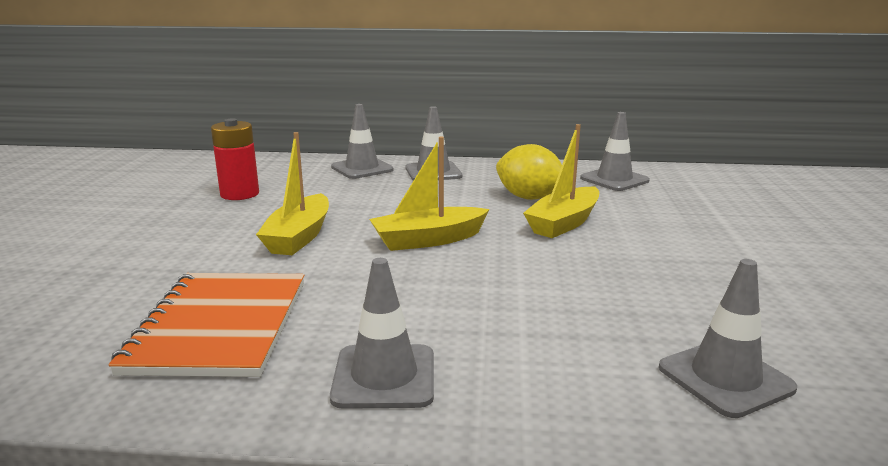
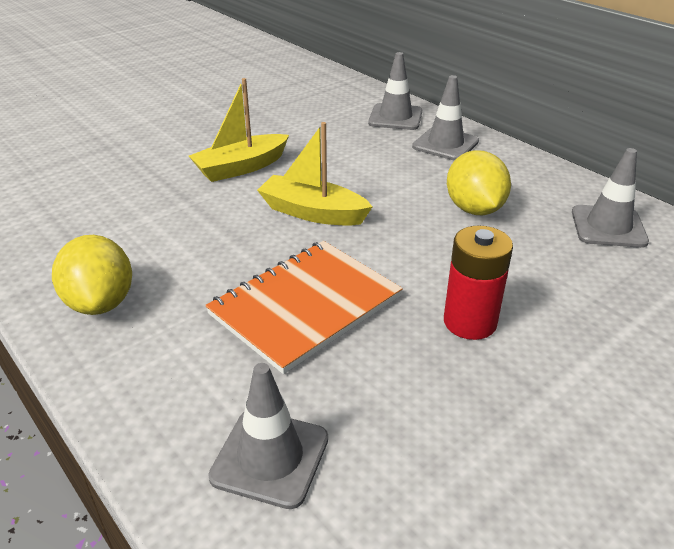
camera: 45 degrees right, 15 degrees up
orange notebook [108,273,304,377] -> orange notebook moved to [205,241,403,374]
red battery [211,119,259,200] -> red battery moved to [444,225,513,340]
grey traffic cone [330,258,434,409] -> yellow lemon [52,235,132,315]
yellow boat [523,124,599,238] -> none

